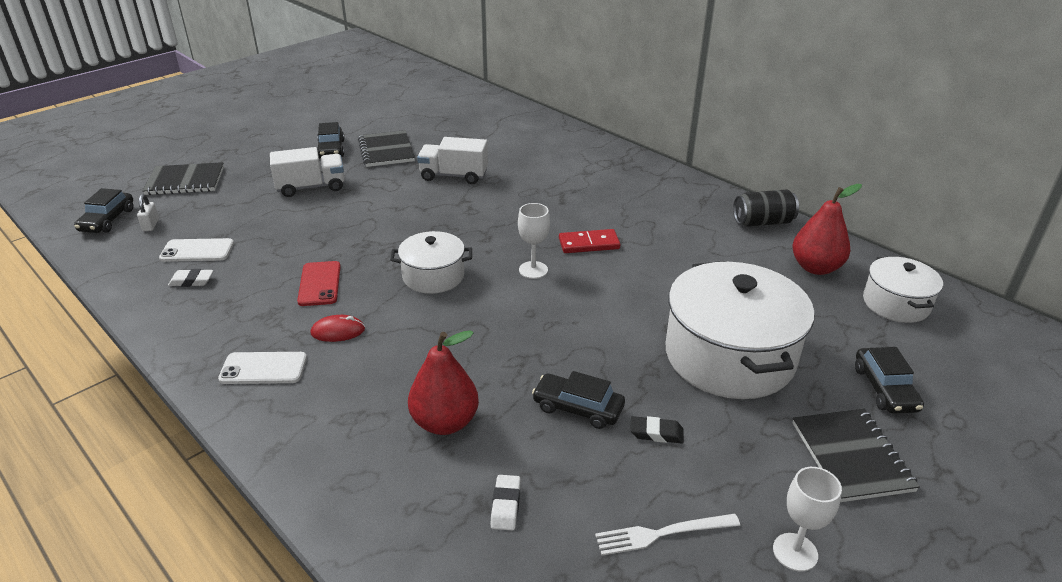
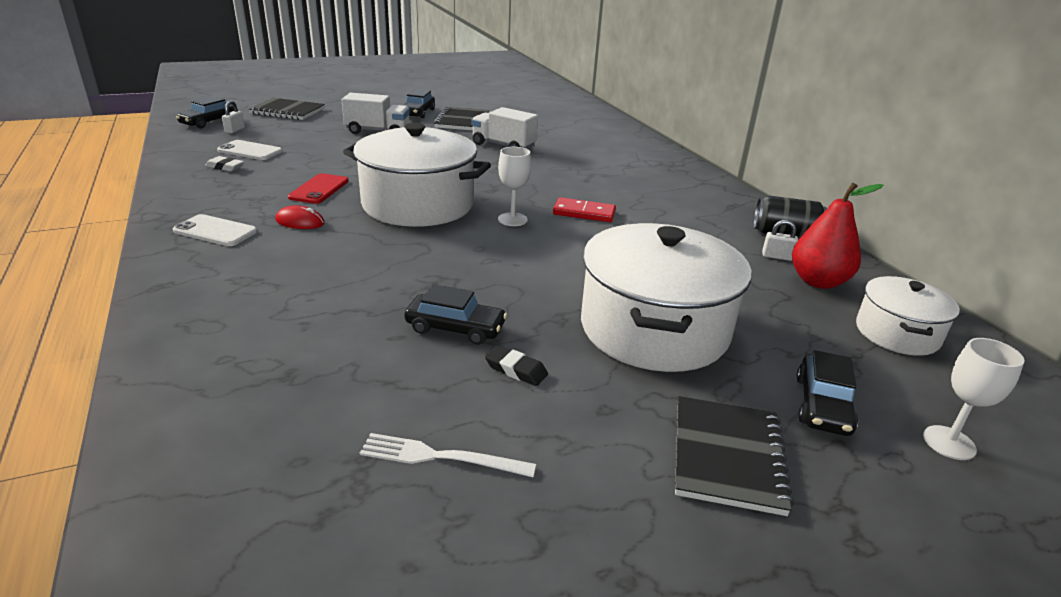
camera: 20 degrees right, 5 degrees down
white pot [390,231,472,294] -> white pot [343,123,491,227], size x1.84
red pear [408,330,479,435] -> none
white eraser [490,475,521,531] -> none
black car [532,371,625,429] -> black car turned 150 degrees clockwise [404,284,507,345]
white goblet [773,467,842,571] -> white goblet moved to [923,338,1024,460]
none -> white padlock [762,220,798,261]

